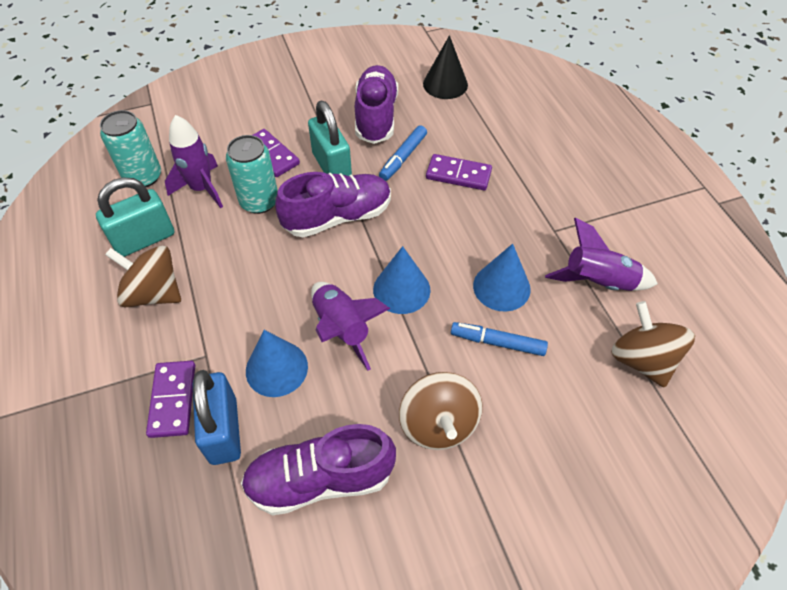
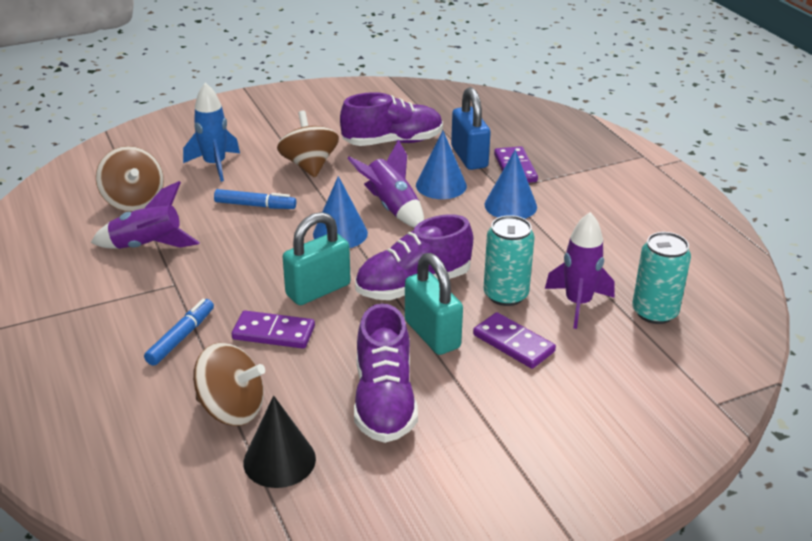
camera: 175 degrees right, 20 degrees down
turquoise padlock [96,177,174,257] -> turquoise padlock moved to [283,212,351,305]
brown spinning top [105,246,181,308] -> brown spinning top moved to [193,343,265,426]
blue marker [379,125,427,181] -> blue marker moved to [144,299,214,366]
blue cone [473,244,531,312] -> blue cone moved to [485,150,537,219]
none -> blue rocket [183,83,240,182]

